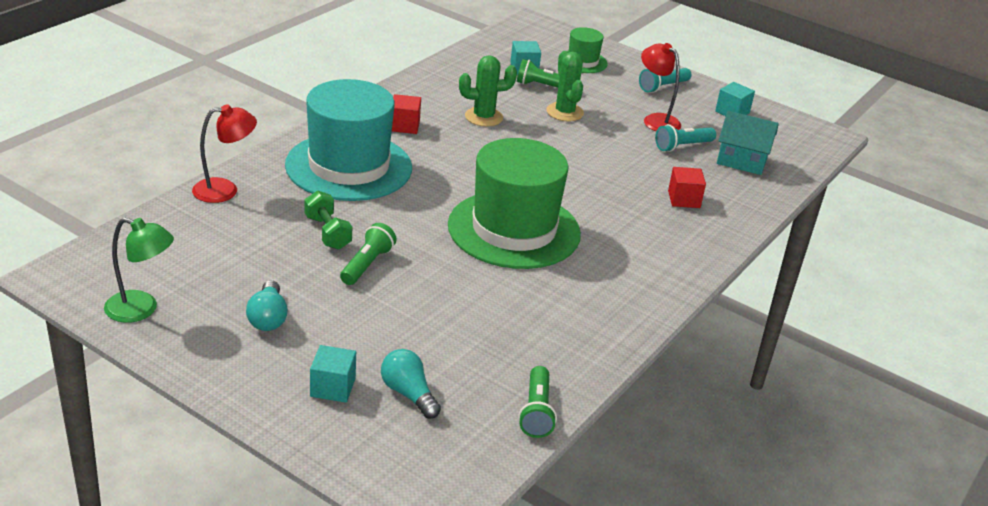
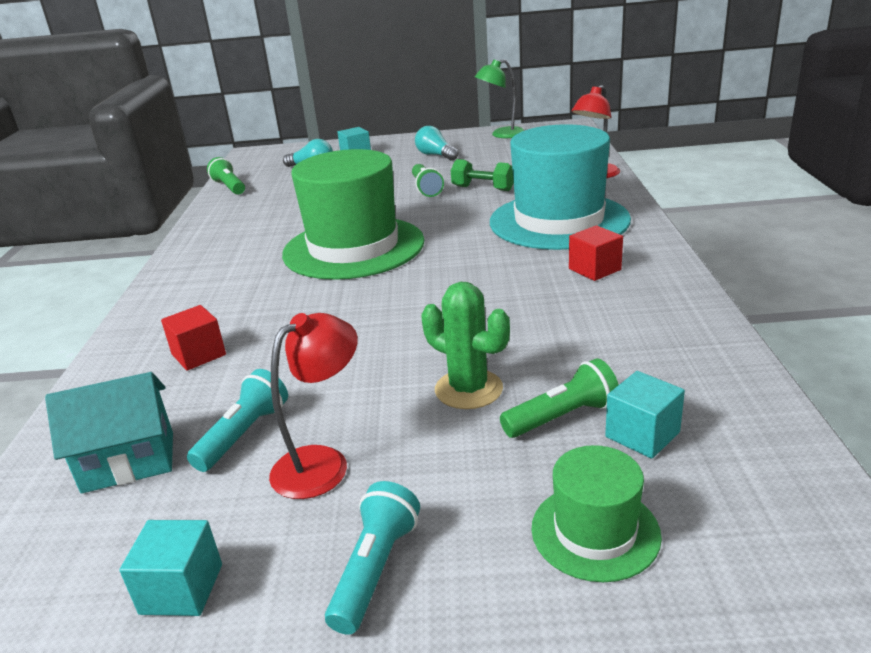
camera: 150 degrees right, 5 degrees down
green cactus [459,55,517,127] -> none
red lamp [641,43,681,131] -> red lamp turned 60 degrees counterclockwise [269,313,358,499]

